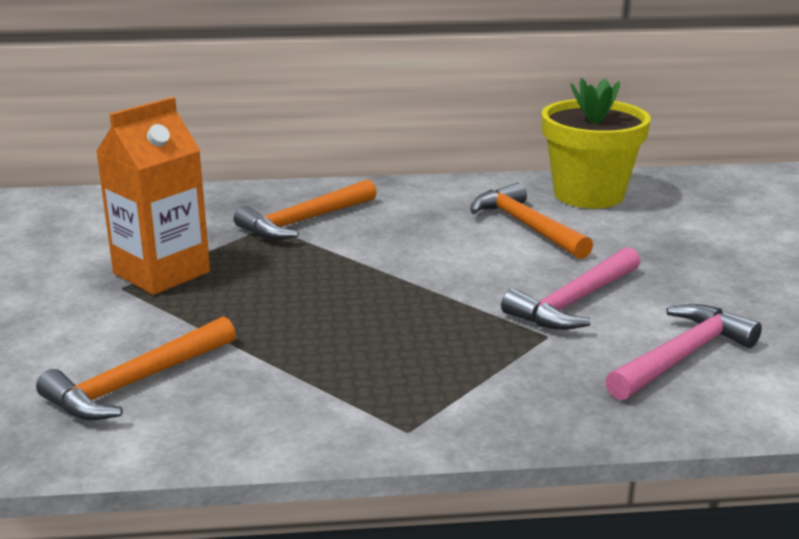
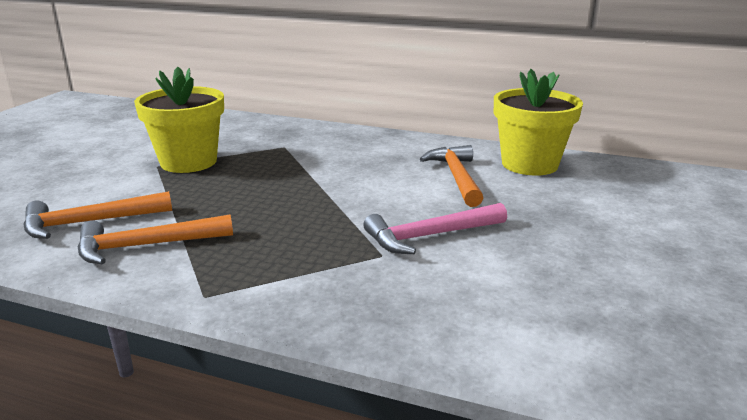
camera: 25 degrees right, 0 degrees up
orange carton [96,97,210,295] -> yellow flower pot [134,67,224,173]
orange hammer [234,179,377,240] -> orange hammer moved to [78,215,233,264]
pink hammer [605,304,762,400] -> none

